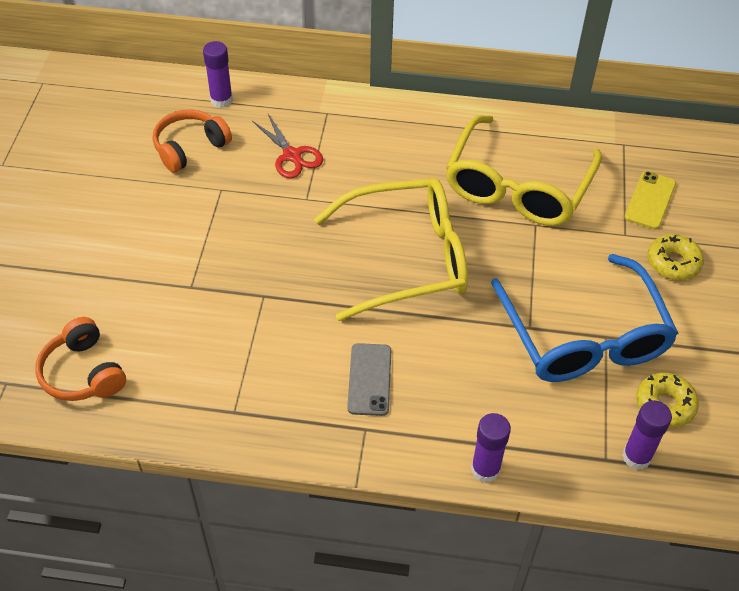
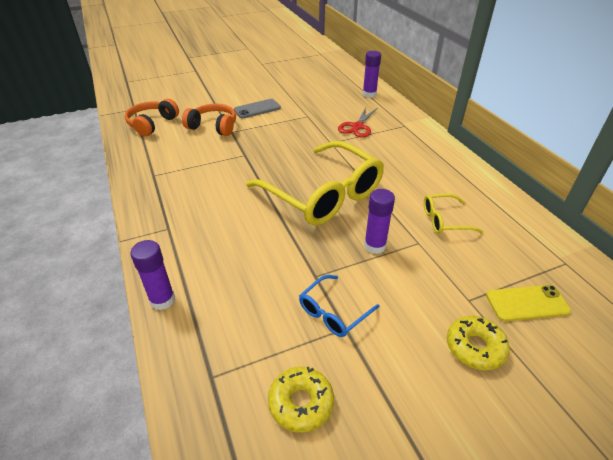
camera: 60 degrees right, 10 degrees down
orange headphones [153,110,232,172] -> orange headphones moved to [182,104,236,136]
grey phone [347,343,391,416] -> grey phone moved to [234,99,281,118]
yellow glasses [446,115,602,226] -> yellow glasses [424,194,484,234], size x0.45
blue glasses [491,254,678,382] -> blue glasses [299,275,380,337], size x0.45
purple glue stick [622,401,672,470] -> purple glue stick moved to [364,189,395,254]

